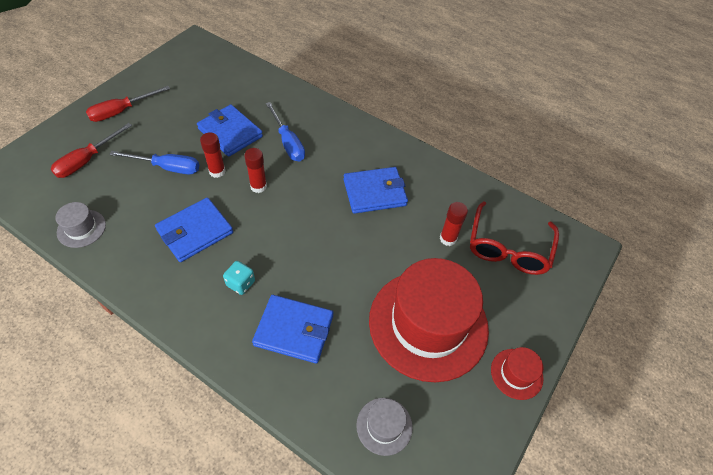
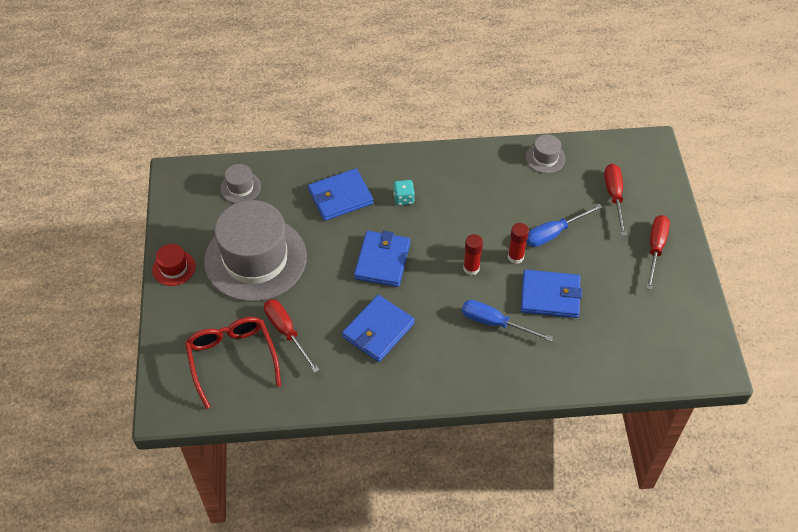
camera: 145 degrees right, 0 degrees up
blue wallet [155,197,233,262] -> blue wallet moved to [354,231,410,287]
red hat [369,258,489,382] -> grey hat [204,200,307,302]
red glue stick [440,202,468,246] -> red screwdriver [264,299,319,373]

